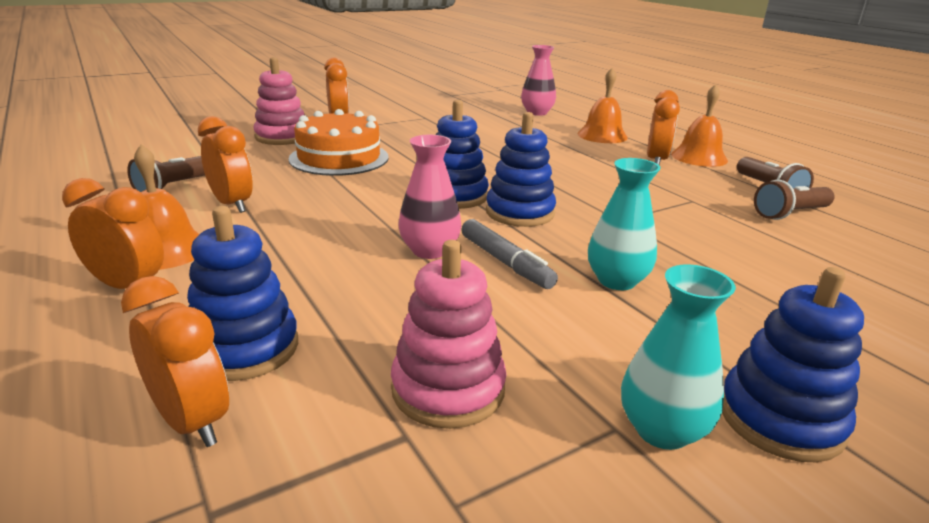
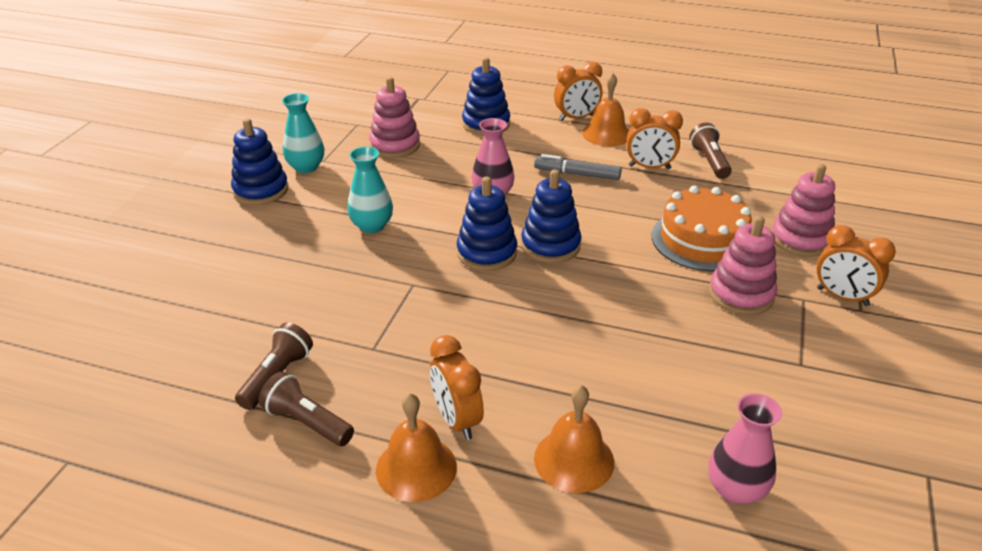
camera: 140 degrees right, 10 degrees up
orange clock [121,276,229,447] -> none
grey marker [461,219,558,289] -> grey marker moved to [534,154,622,180]
none -> pink stacking toy [709,216,777,315]

